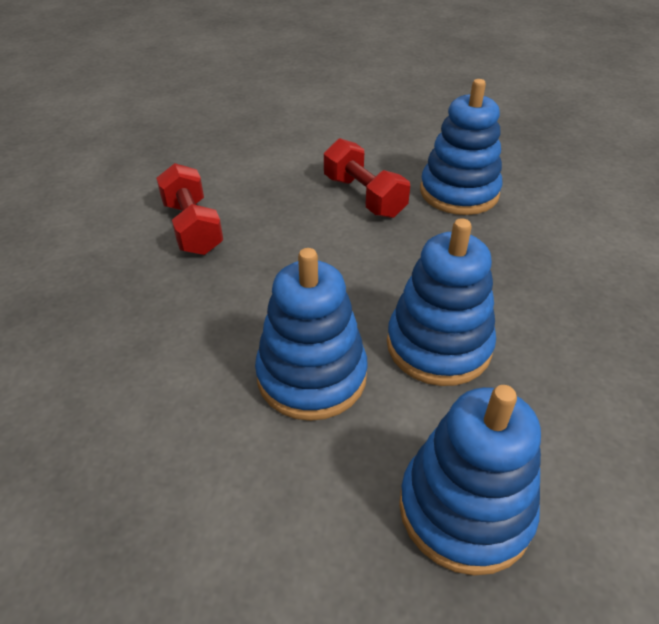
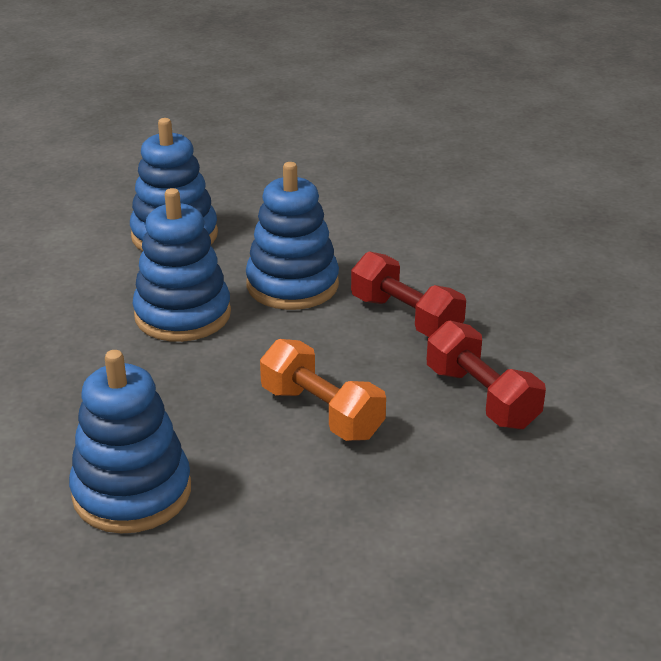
camera: 170 degrees right, 10 degrees down
red dumbbell [324,138,410,218] -> red dumbbell moved to [351,251,466,337]
none -> orange dumbbell [260,339,386,441]

